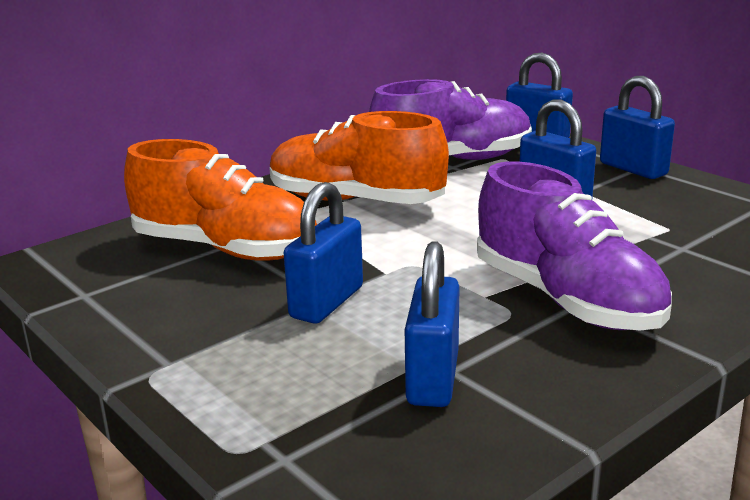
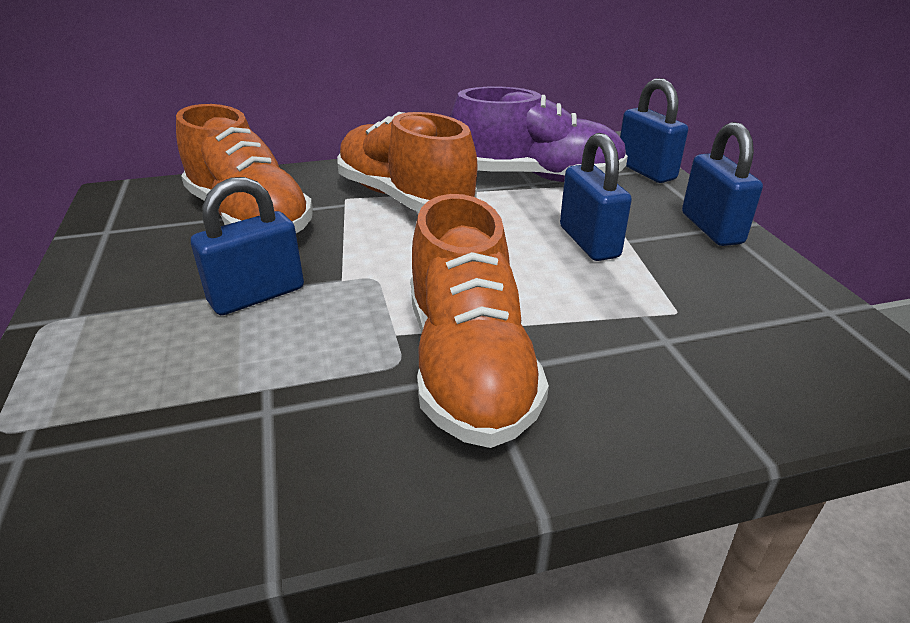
camera: 25 degrees right, 10 degrees up
blue padlock [405,241,460,407] -> none
purple shoe [477,161,672,330] -> orange shoe [411,194,549,448]

